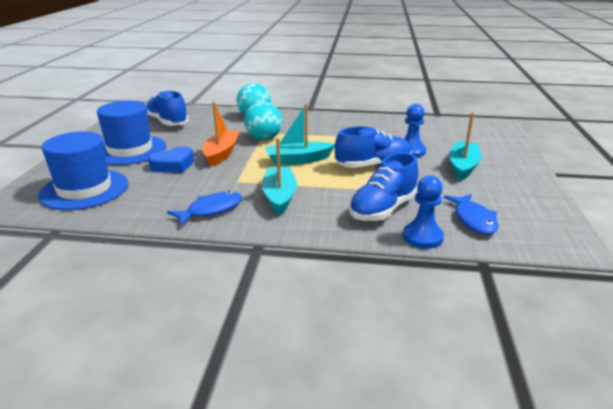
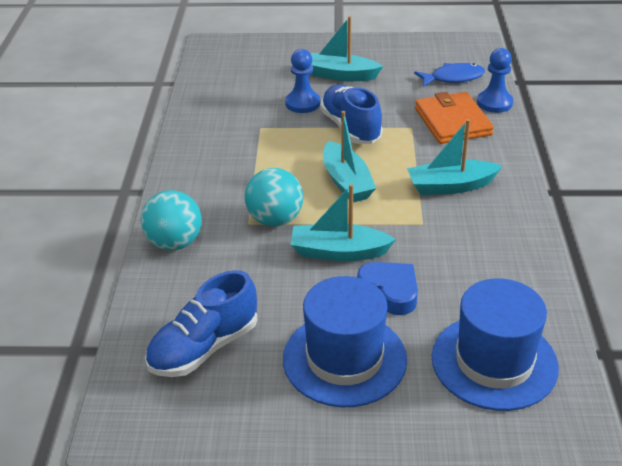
camera: 95 degrees left, 10 degrees up
blue fish [167,191,242,226] -> none
orange boat [203,102,239,166] -> turquoise boat [291,184,396,261]
blue shoe [349,153,418,221] -> orange wallet [415,92,494,144]

